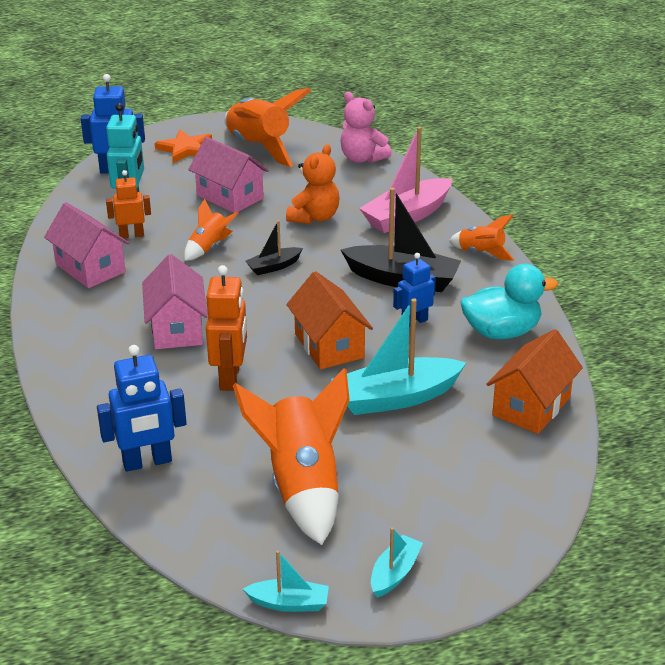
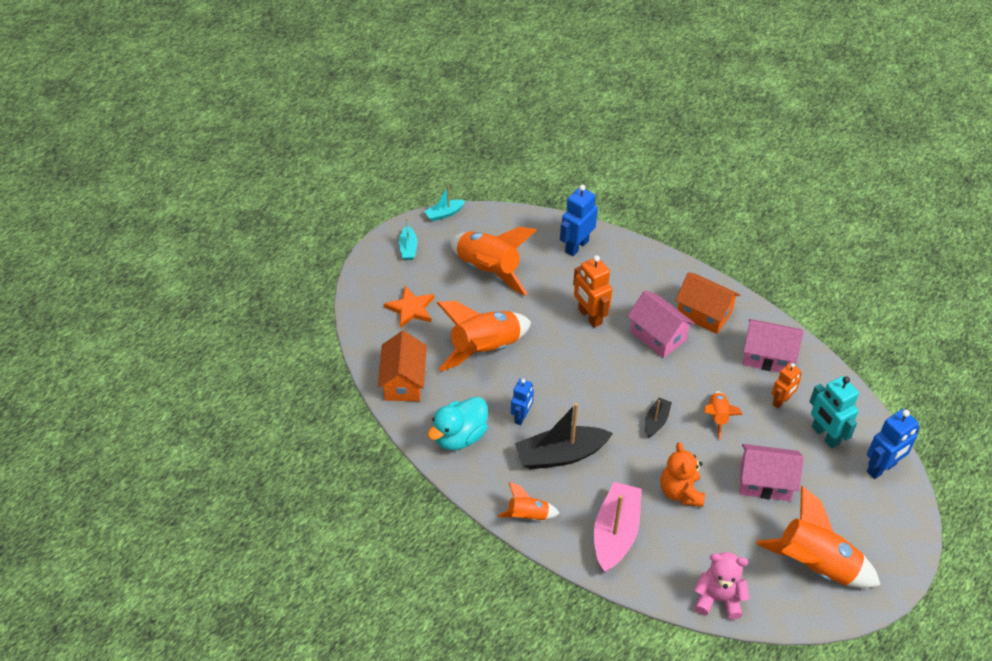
camera: 145 degrees right, 15 degrees up
orange star [155,130,212,163] -> orange star moved to [384,286,434,328]
orange house [286,271,373,370] -> orange house moved to [675,272,740,334]
turquoise boat [331,298,466,415] -> orange rocket [437,301,531,372]

